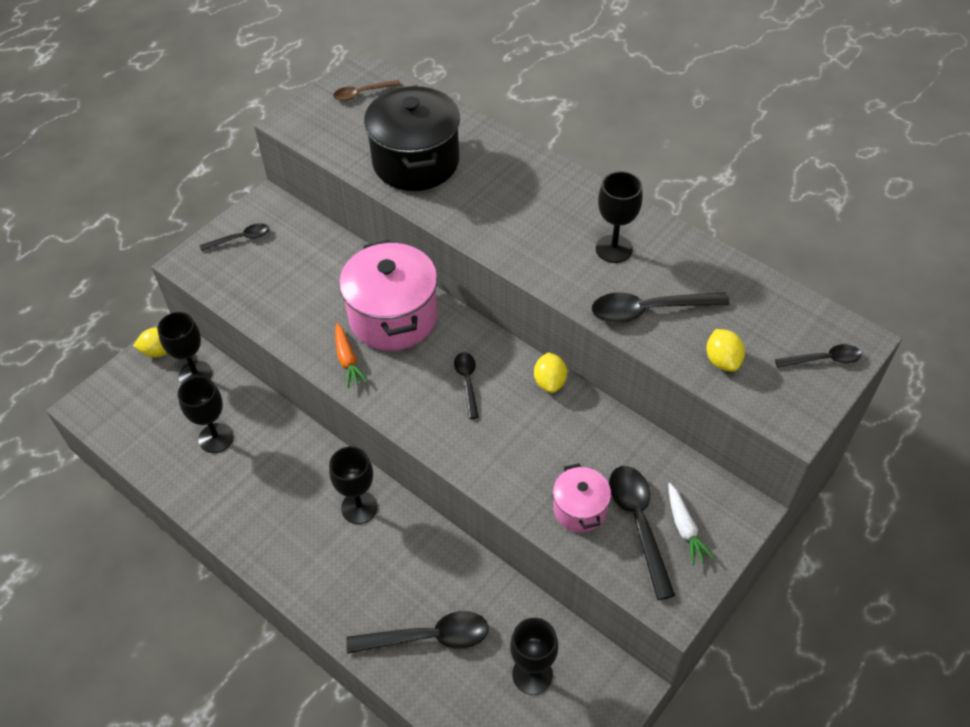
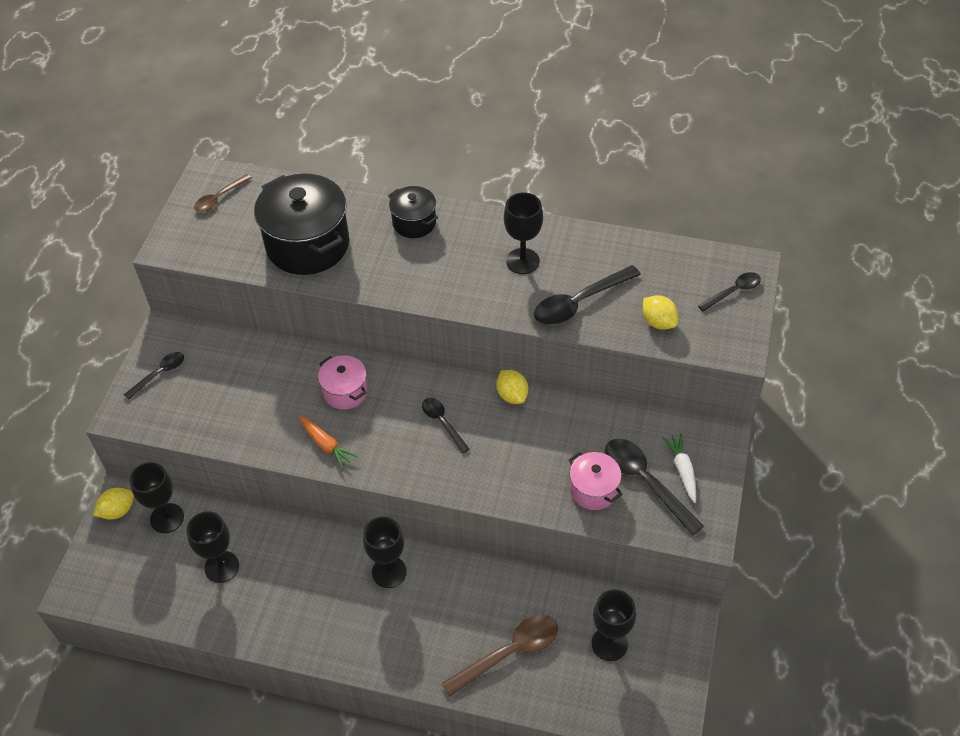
camera: 25 degrees left, 0 degrees up
pink pot [339,240,438,351] -> pink pot [318,355,368,410], size x0.53
black spoon [346,611,489,654] -> brown spoon [441,615,558,697]
white carrot [668,483,715,565] -> white carrot turned 150 degrees counterclockwise [663,434,696,503]
none -> black pot [388,186,438,238]

